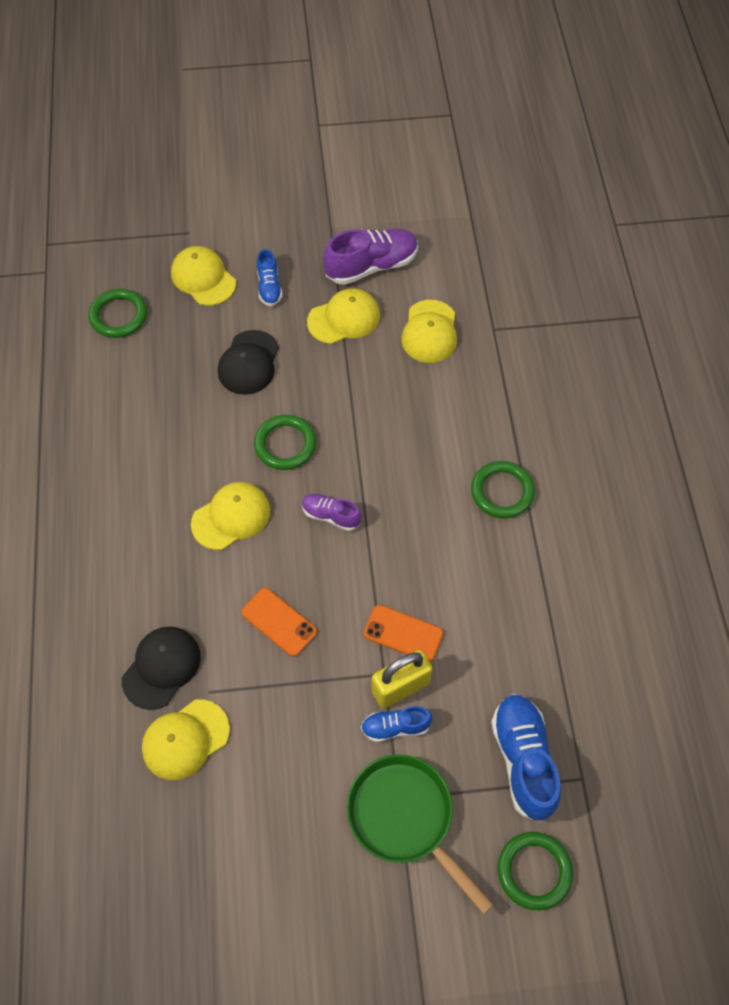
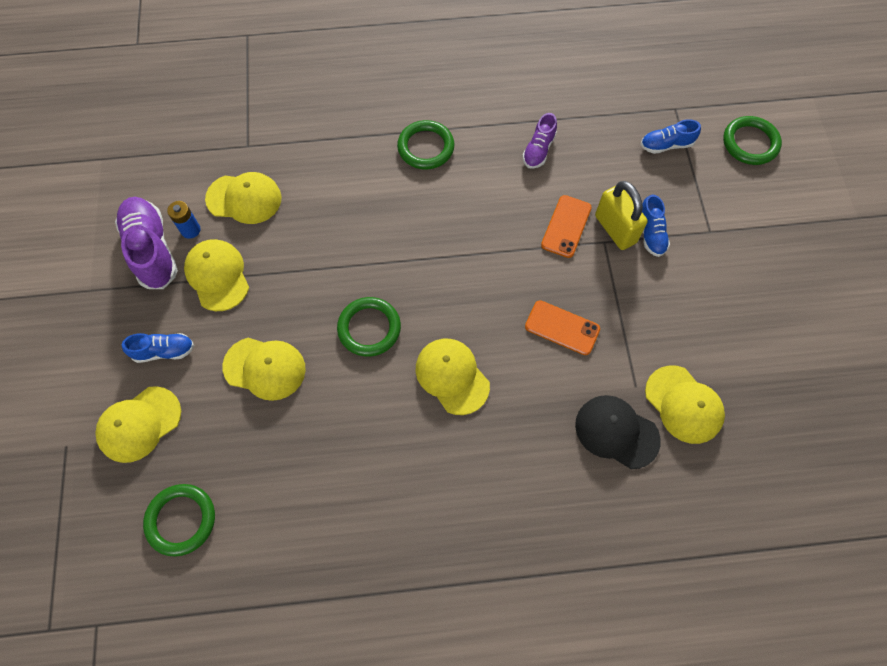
camera: 90 degrees left, 5 degrees up
black cap [218,330,279,395] -> yellow cap [222,338,306,401]
orange phone [241,588,317,657] -> orange phone turned 75 degrees clockwise [525,300,600,355]
purple shoe [302,494,362,531] -> purple shoe moved to [523,113,557,169]
green pan [347,754,494,914] -> none
blue shoe [491,694,561,822] -> blue shoe [641,119,701,154], size x0.56
none -> blue battery [167,201,201,239]

